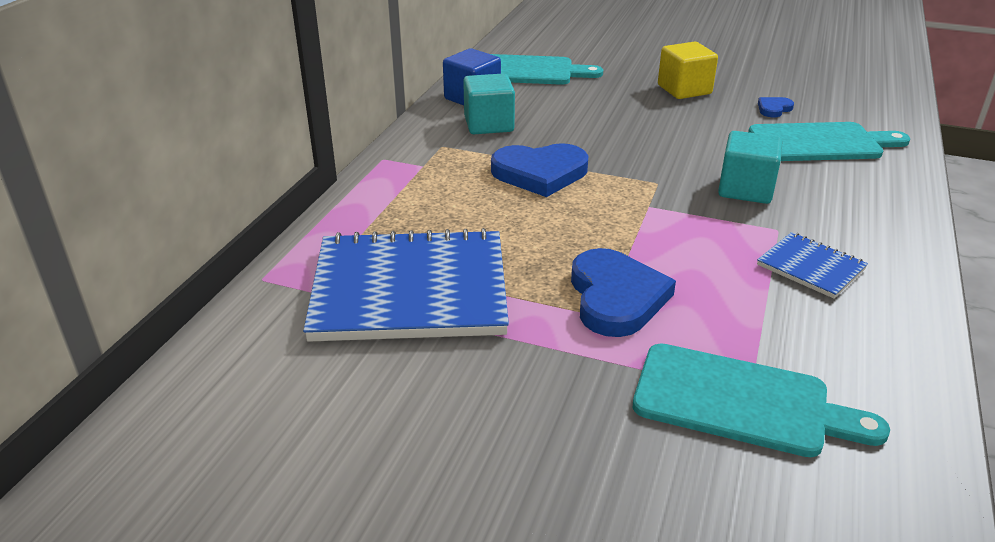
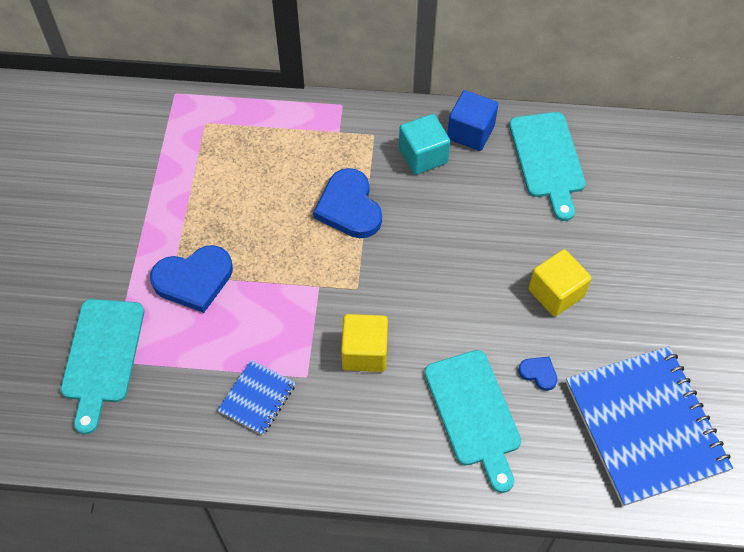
camera: 75 degrees right, 25 degrees up
blue notebook [303,228,509,342] -> blue notebook moved to [566,346,733,506]
turquoise cube [718,131,782,204] -> yellow cube [341,314,388,372]

